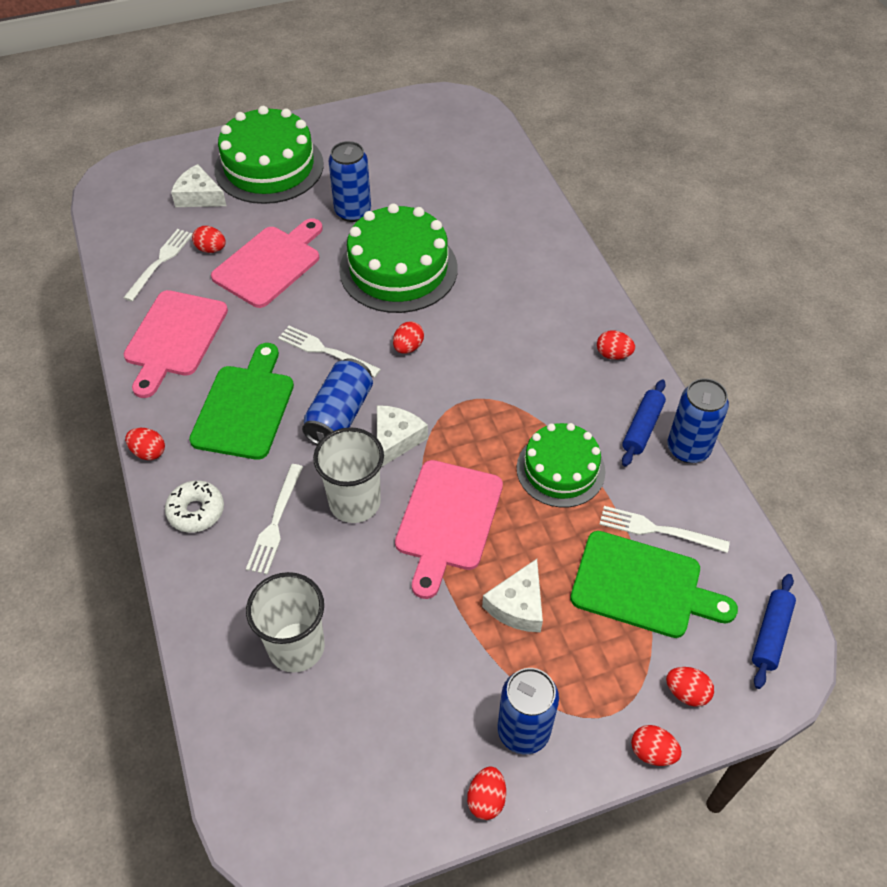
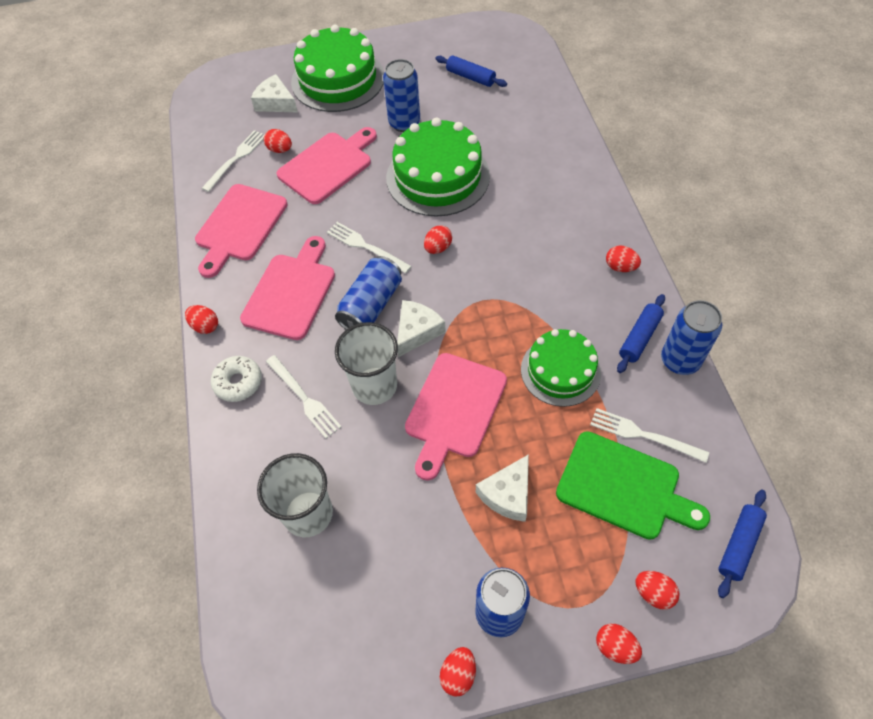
camera: 10 degrees right, 5 degrees up
green cutting board [189,343,294,460] -> pink cutting board [240,236,335,340]
white fork [246,464,303,574] -> white fork turned 60 degrees counterclockwise [266,355,341,438]
none -> blue rolling pin [436,55,507,87]

